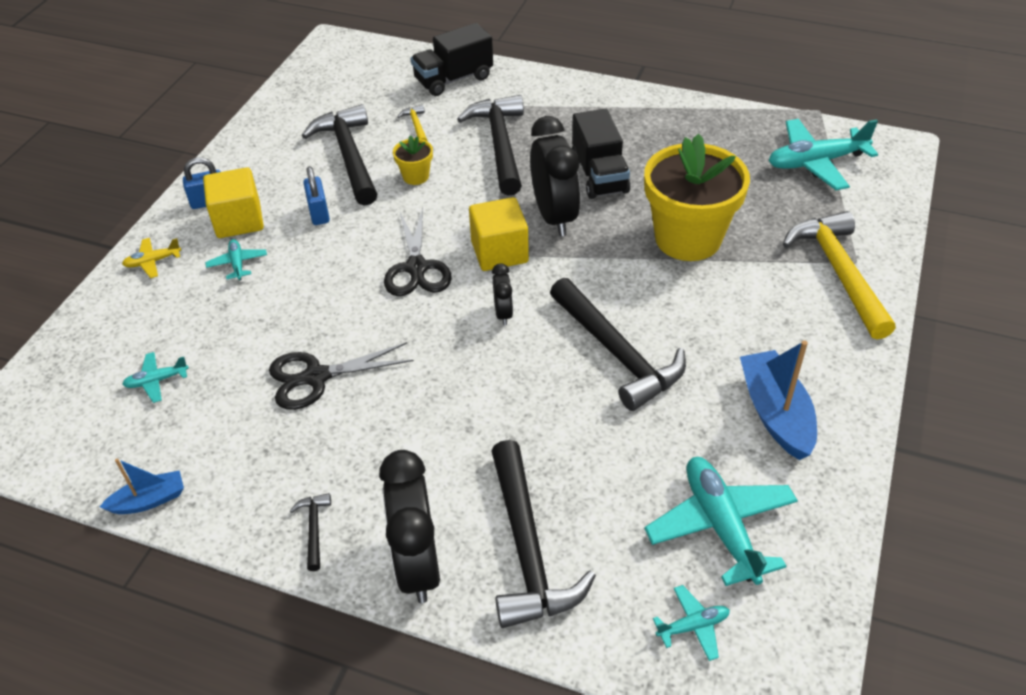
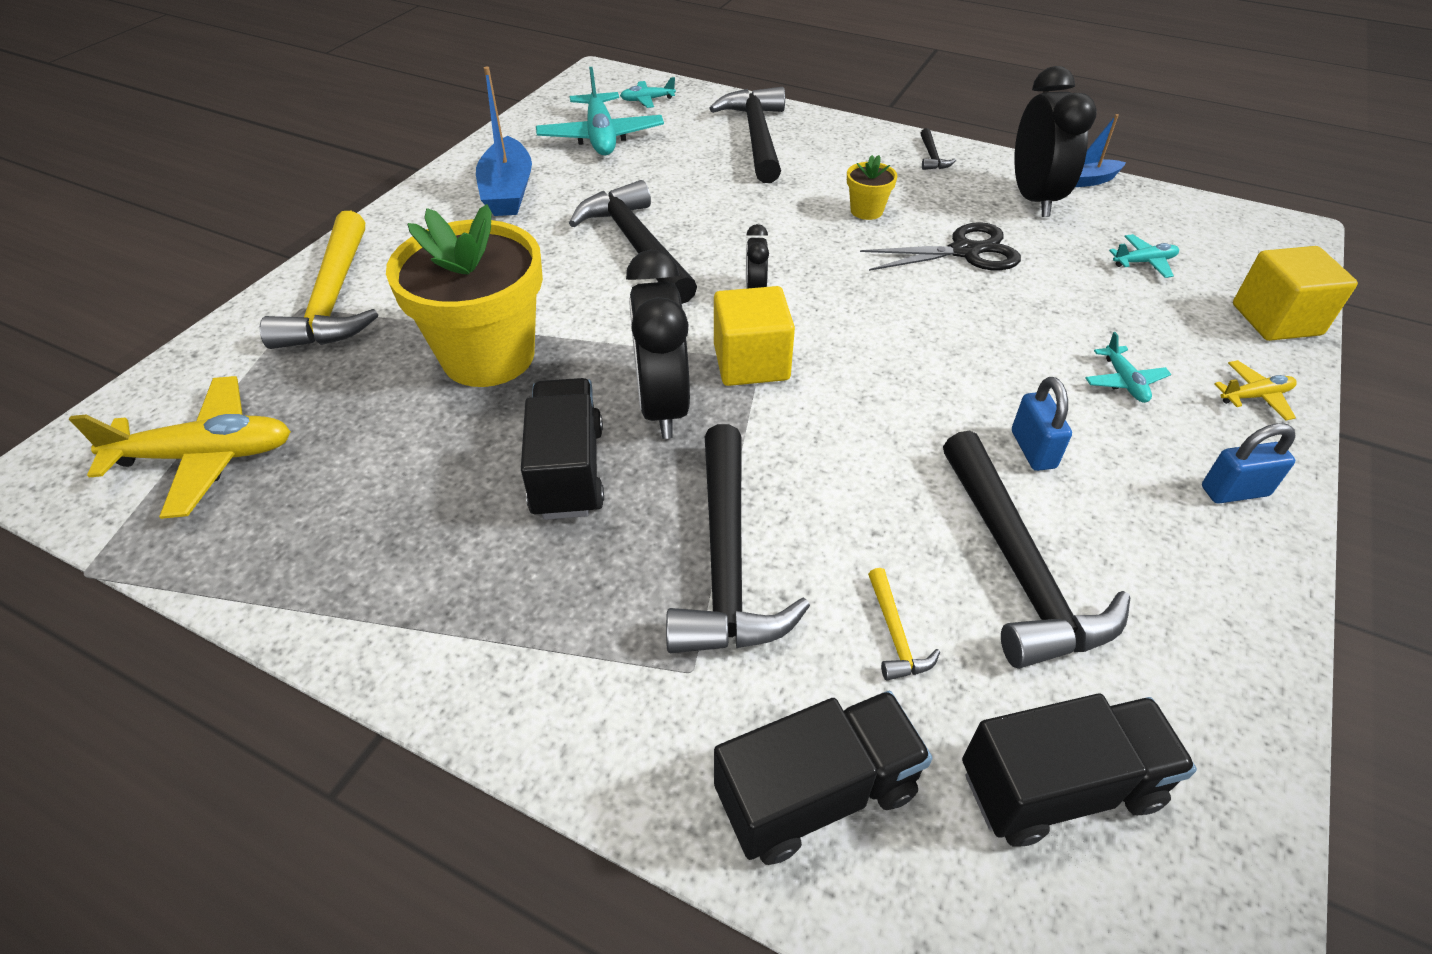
camera: 175 degrees left, 0 degrees up
yellow cube [203,167,264,238] -> yellow cube moved to [1233,246,1358,341]
black clock [379,450,440,603] -> black clock moved to [1014,66,1097,217]
black scissors [384,207,452,296] -> none
yellow flower pot [393,135,433,185] -> yellow flower pot moved to [847,155,898,220]
turquoise plane [769,119,878,190] -> yellow plane [69,376,291,519]
none -> black truck [962,694,1197,846]

